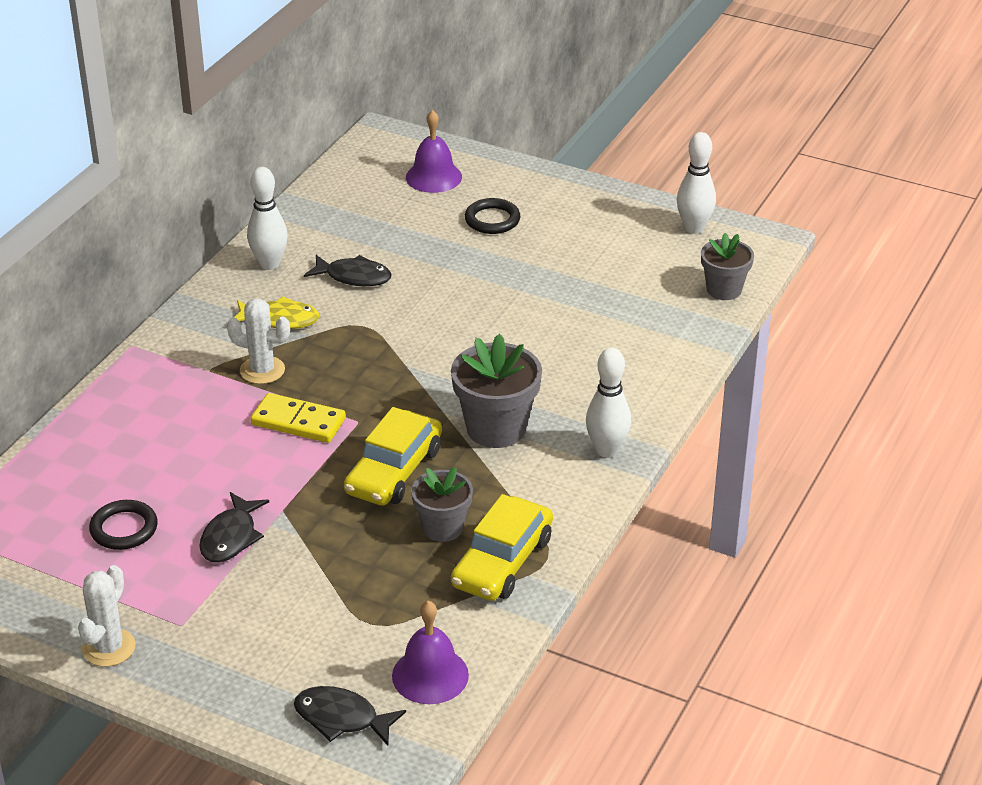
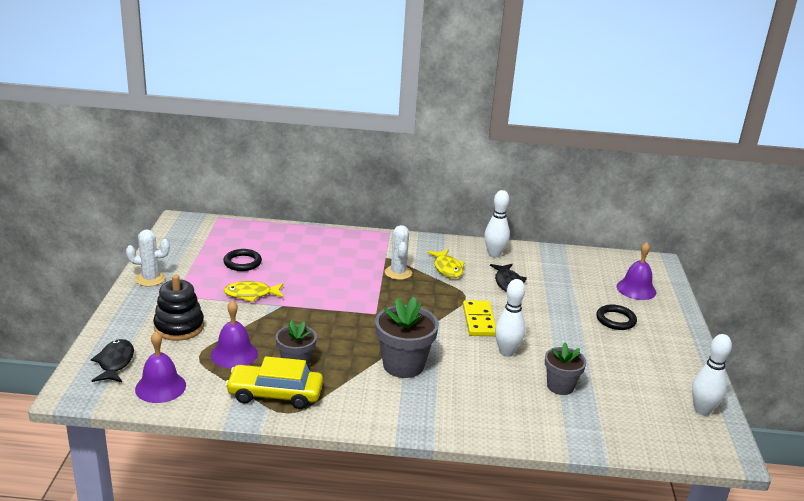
camera: 65 degrees right, 10 degrees down
black fish [199,492,269,563] -> yellow fish [224,281,284,302]
yellow domino [250,393,346,443] -> yellow domino moved to [463,300,496,336]
yellow car [344,407,442,506] -> none
white bowling pin [586,348,631,458] -> white bowling pin moved to [495,279,525,357]
grey flower pot [701,233,754,300] -> grey flower pot moved to [545,343,586,395]
none -> black stacking toy [153,275,204,341]
none -> purple bell [211,300,258,368]

